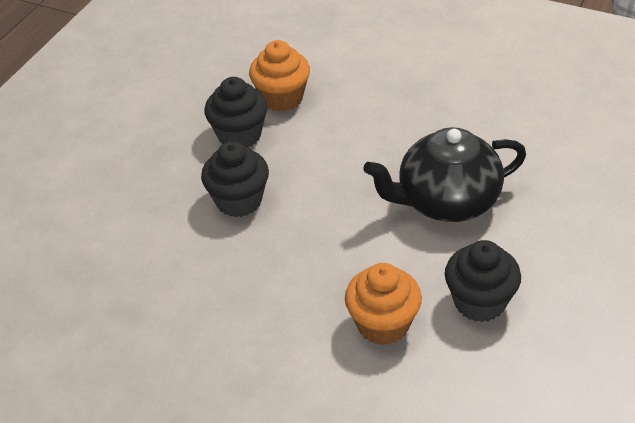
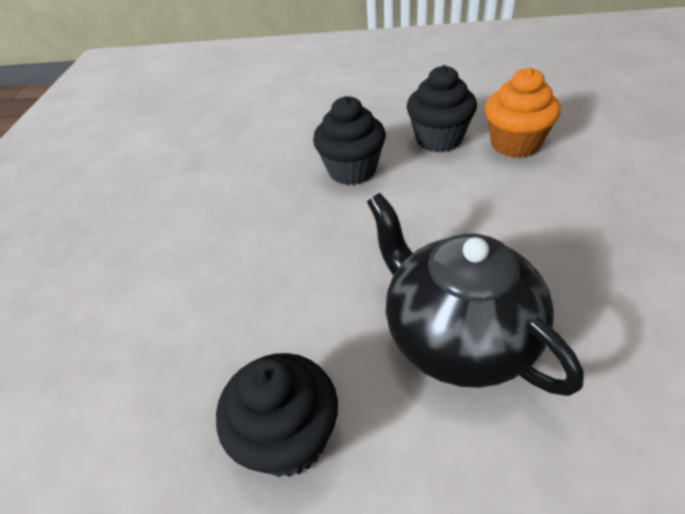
camera: 70 degrees right, 0 degrees up
orange cupcake [345,263,422,345] -> none

